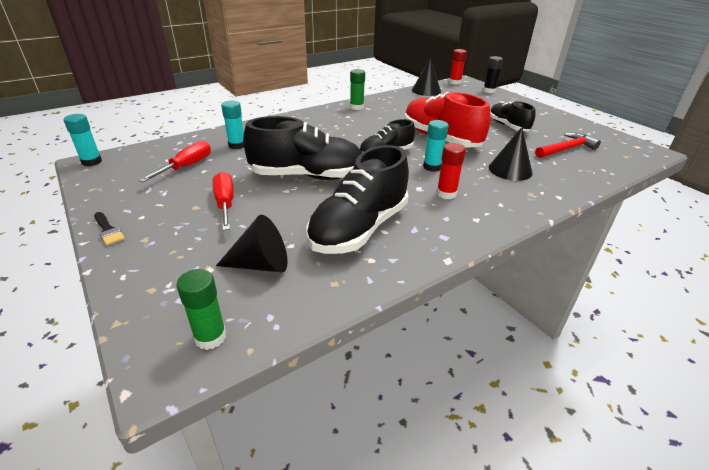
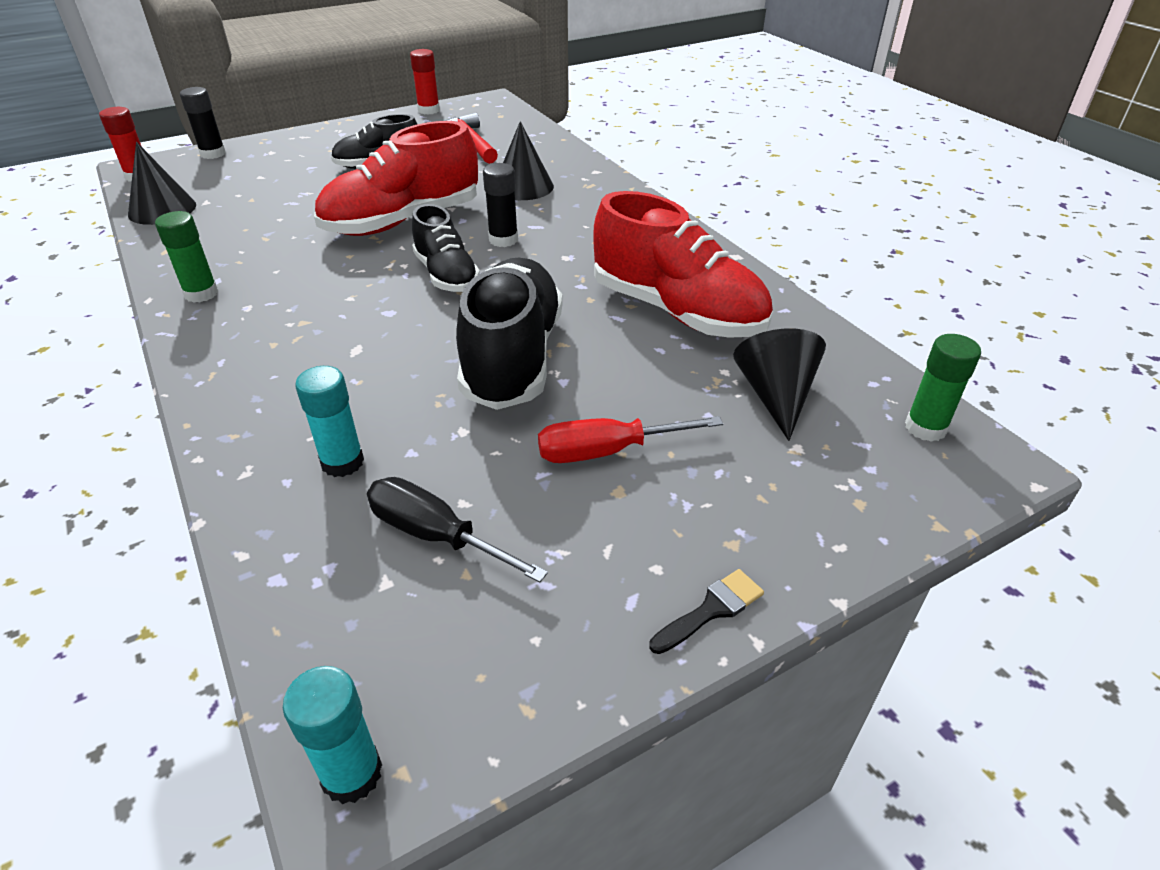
camera: 85 degrees left, 5 degrees up
red screwdriver [139,141,211,182] -> black screwdriver [367,477,548,583]
black shoe [306,145,409,254] -> red shoe [593,191,773,338]
turquoise glue stick [423,120,449,172] -> black glue stick [483,163,518,247]
red glue stick [436,143,466,199] -> red glue stick moved to [410,49,440,115]

